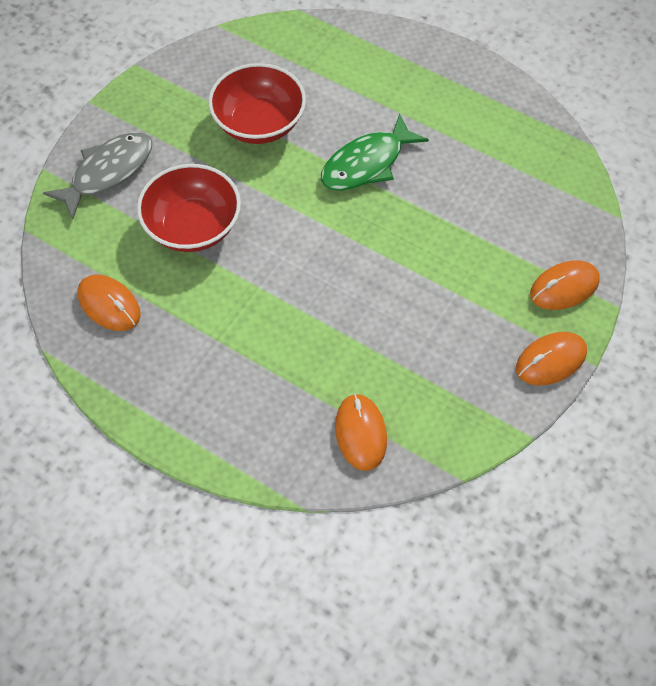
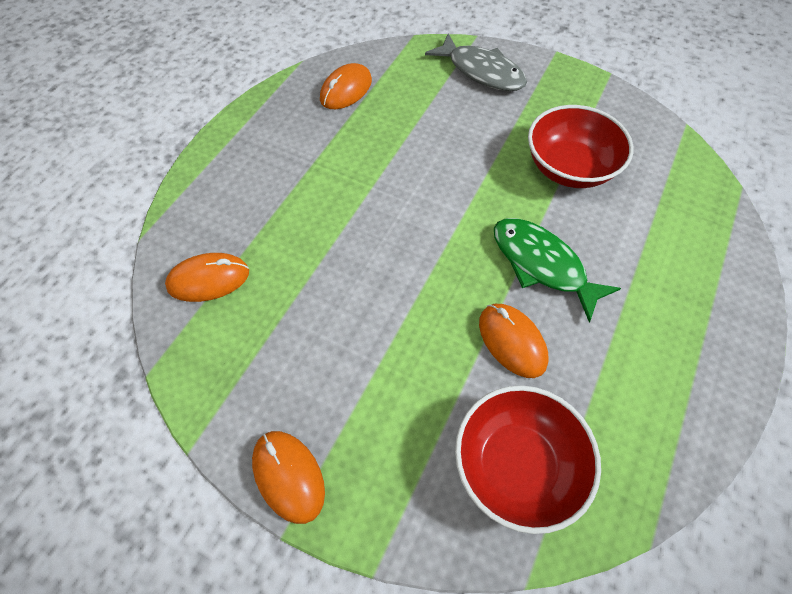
camera: 85 degrees right, 0 degrees up
red bowl [137,164,241,252] -> red bowl moved to [455,385,601,534]
orange mouse [530,260,600,310] -> orange mouse moved to [479,304,549,378]

